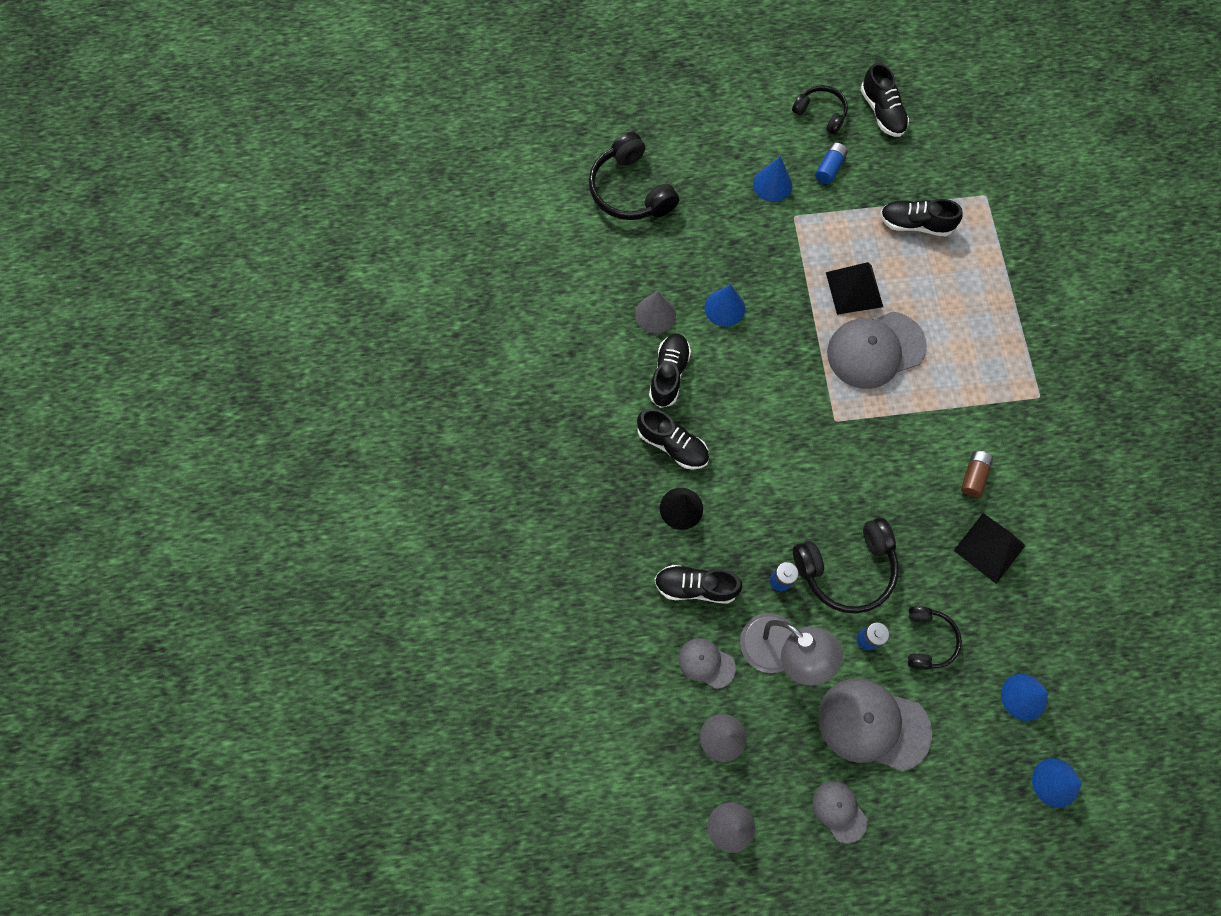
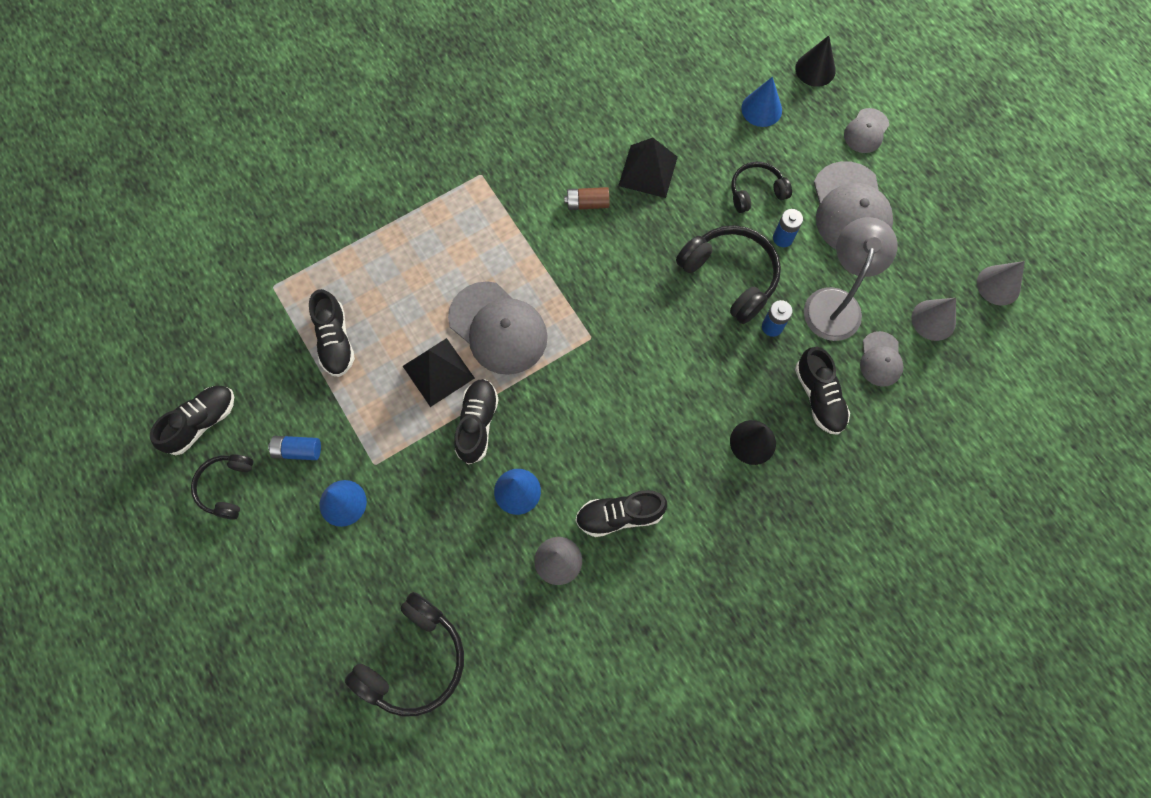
camera: 115 degrees left, 0 degrees up
black shoe [637,409,709,470] -> black shoe moved to [454,379,499,465]
grey cap [813,781,867,843] -> grey cap moved to [844,108,889,153]
blue cone [1032,758,1082,808] -> black cone [795,35,836,87]

